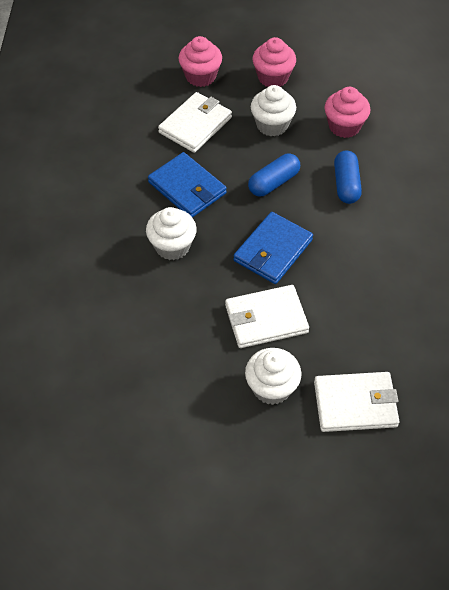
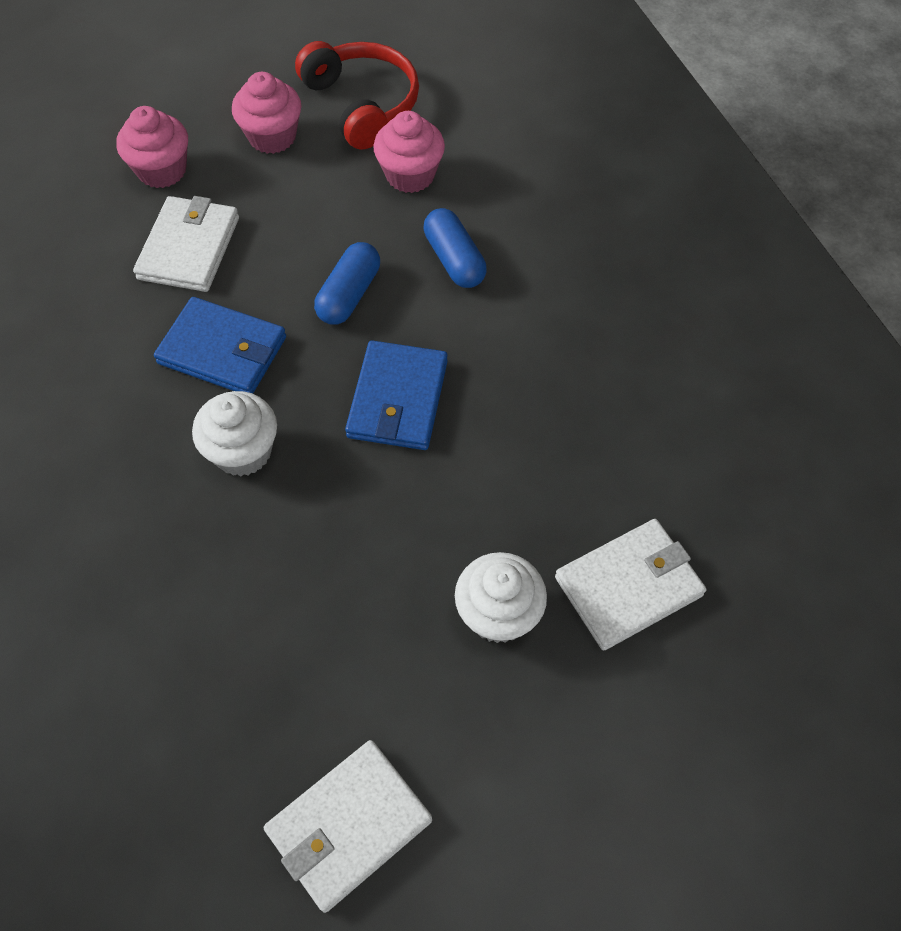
camera: 25 degrees left, 5 degrees up
white wallet [225,285,309,348] -> white wallet moved to [264,740,432,913]
white cupcake [251,85,296,137] -> none
none -> red headphones [295,41,419,150]

